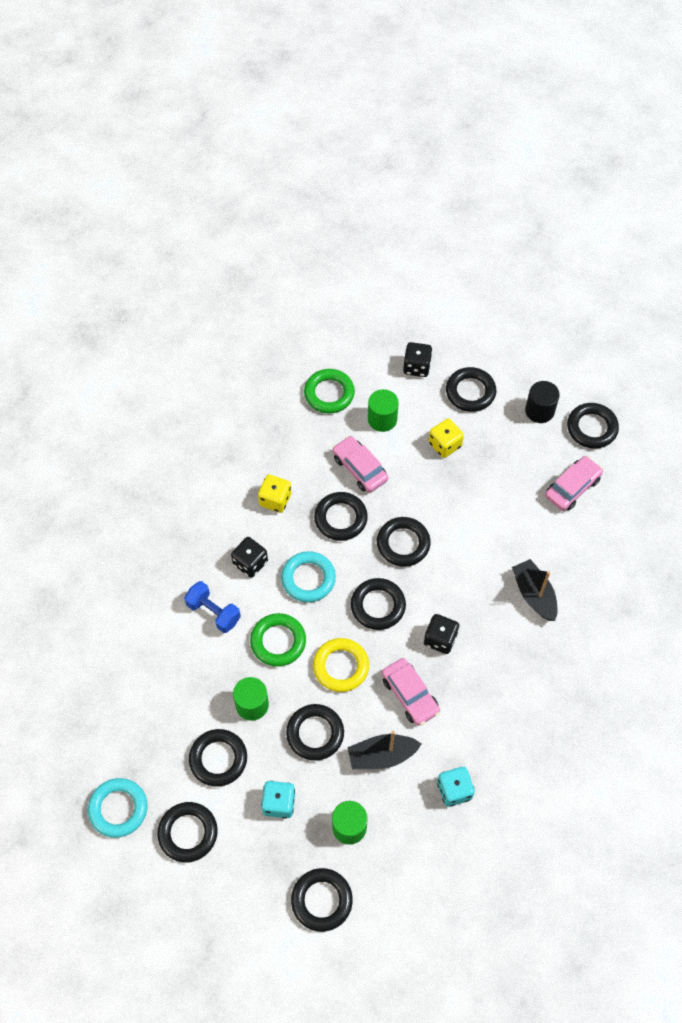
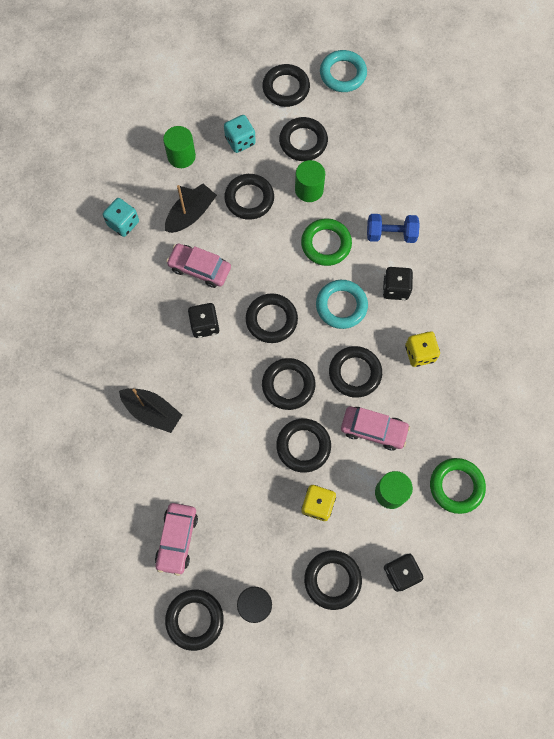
camera: 145 degrees right, 10 degrees up
black ring [291,868,353,932] -> black ring moved to [276,419,331,473]
yellow ring [313,638,369,692] -> none

